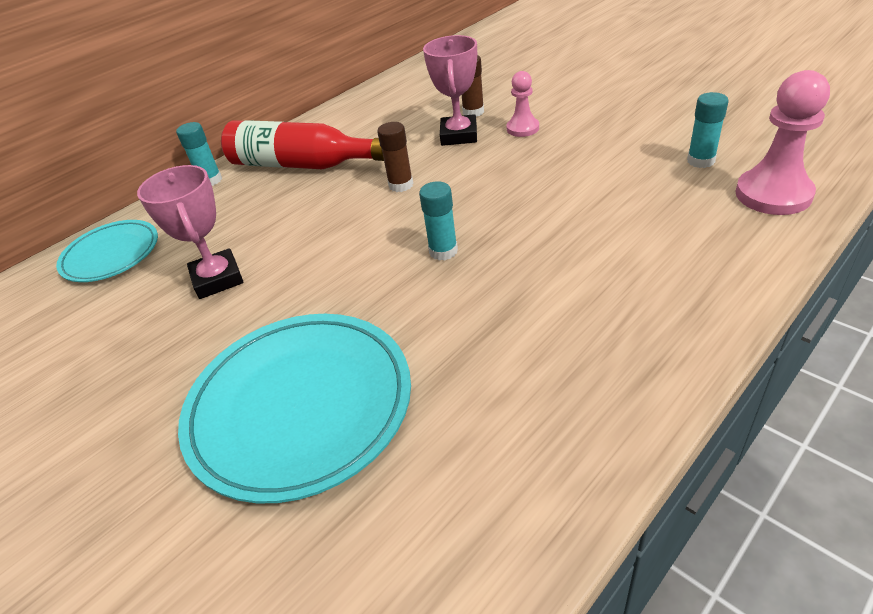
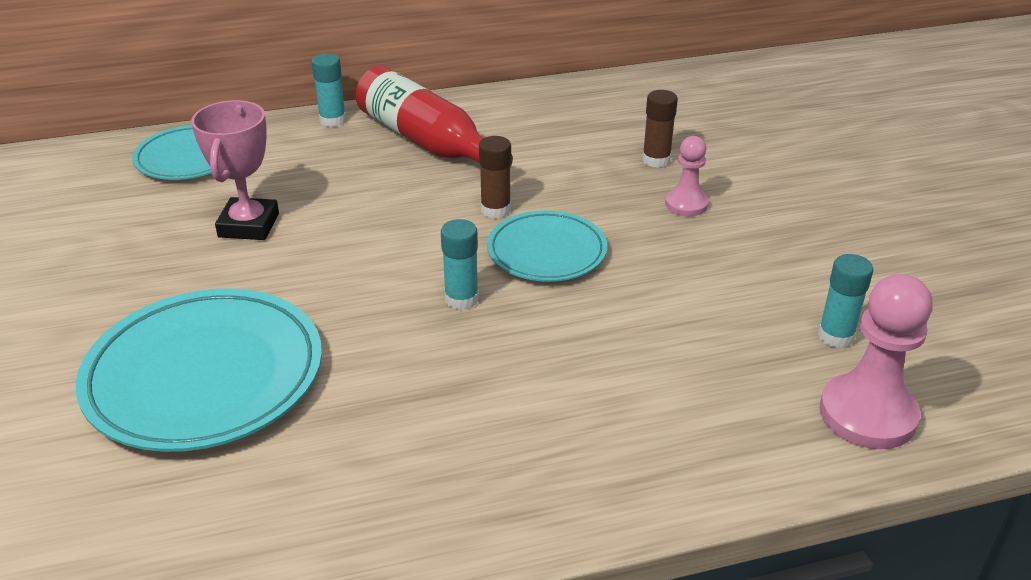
camera: 25 degrees right, 5 degrees down
pink trophy [423,35,477,146] -> none
none -> turquoise plate [487,210,607,282]

